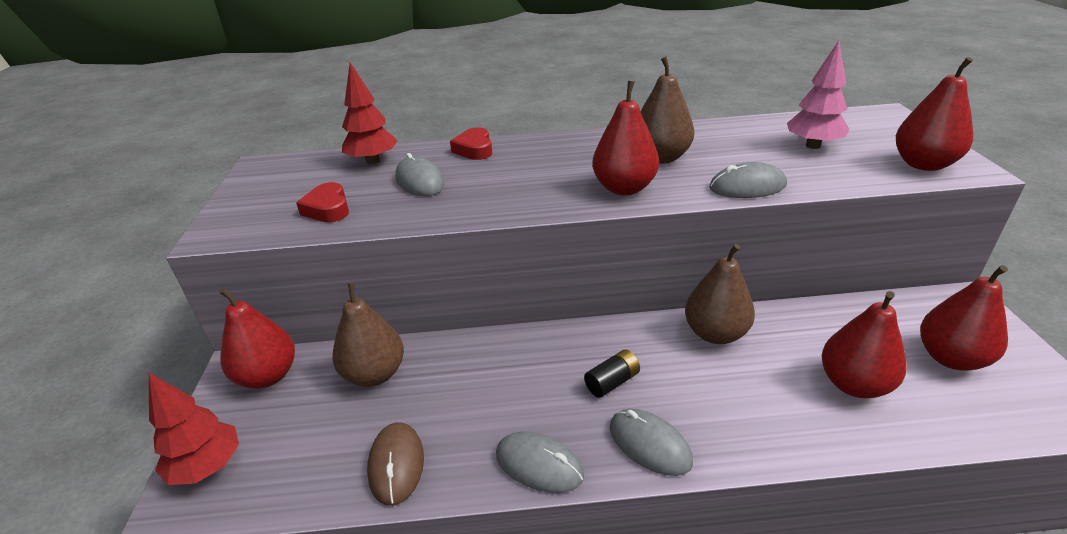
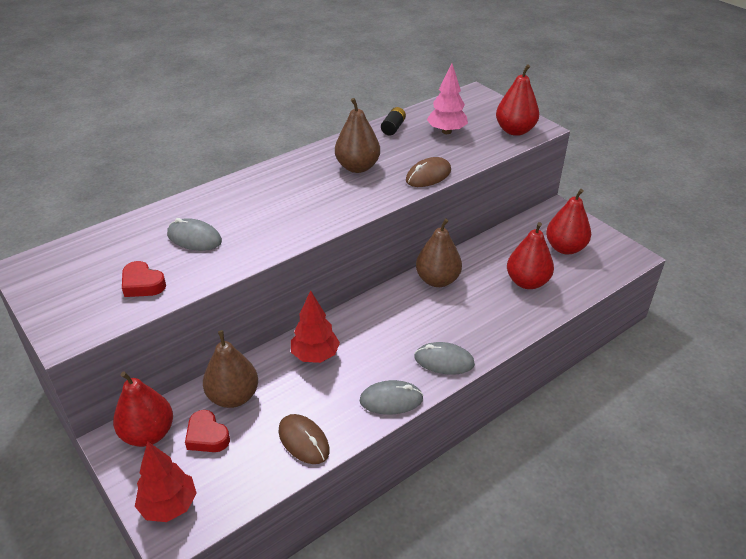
camera: 35 degrees left, 5 degrees up
red tree [342,62,398,164] -> red tree moved to [291,290,340,363]
red heart [450,127,492,160] -> red heart moved to [185,410,230,452]
black battery [584,349,640,398] -> black battery moved to [381,107,406,136]
red pear [592,81,659,195] -> none
grey mouse [709,162,787,198] -> brown mouse [406,157,451,187]

